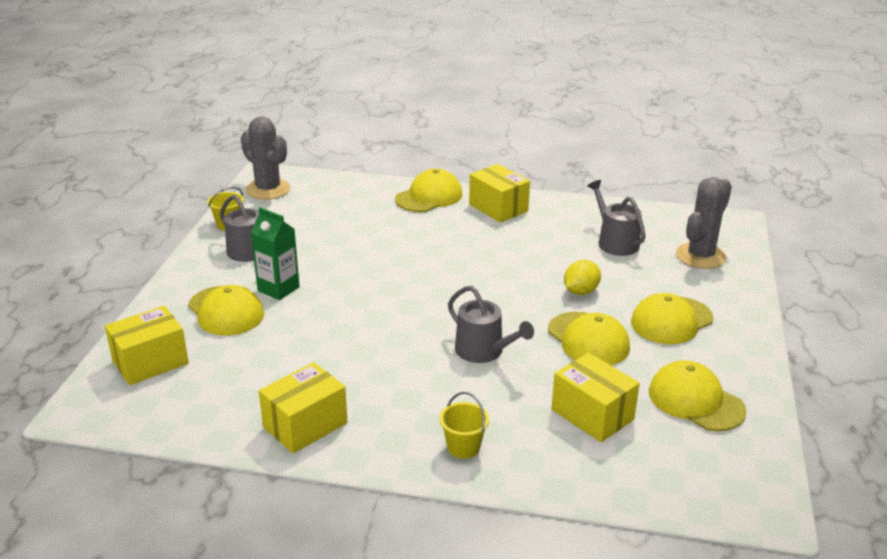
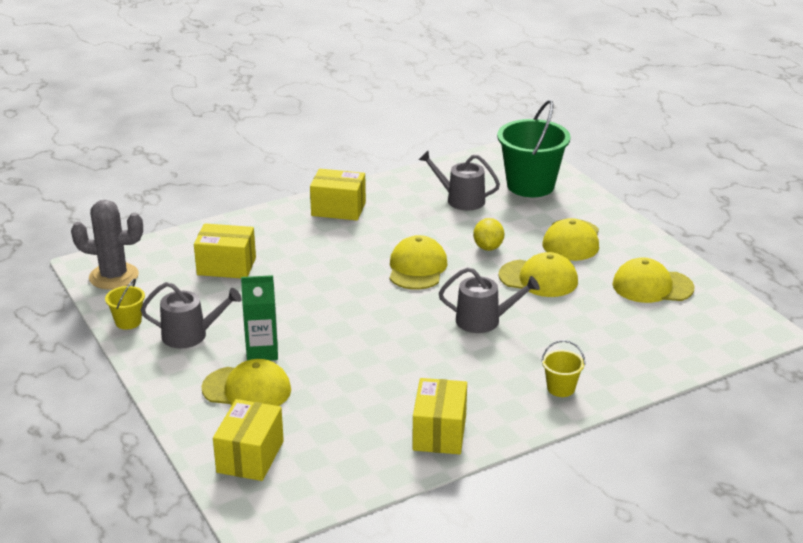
camera: 40 degrees left, 0 degrees up
yellow cap [395,169,462,212] -> yellow cap moved to [390,235,447,289]
yellow box [551,352,640,442] -> yellow box moved to [194,223,256,278]
grey cactus [676,177,732,269] -> green bucket [497,100,571,197]

